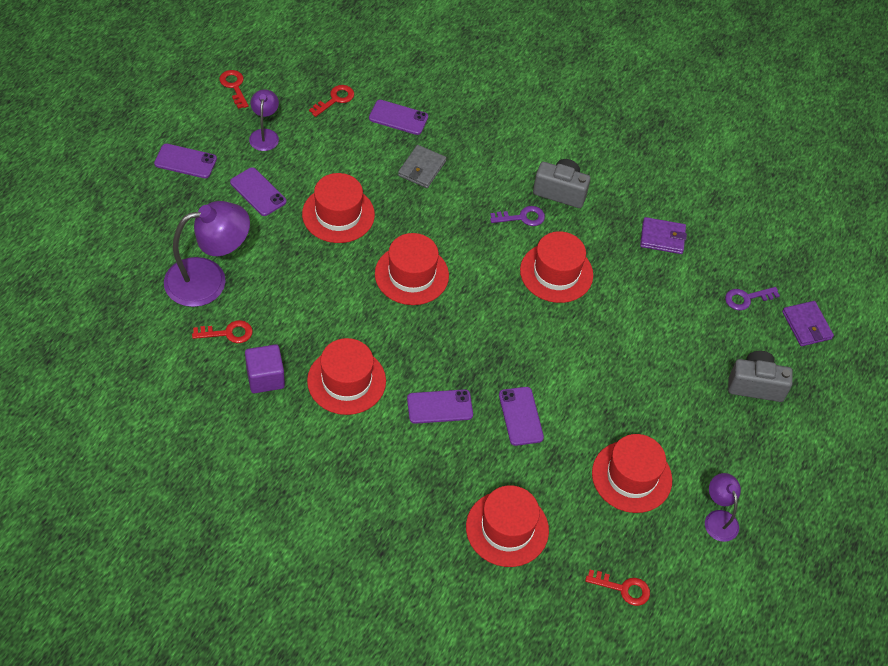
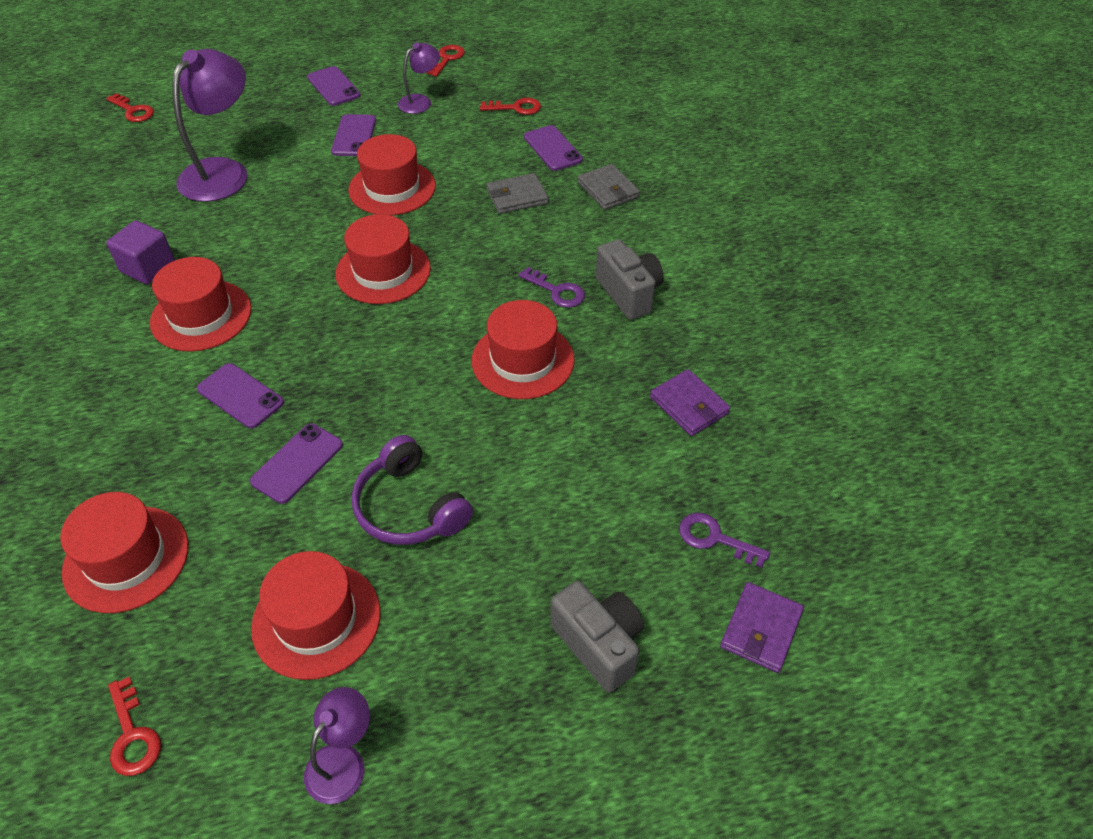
camera: 50 degrees right, 5 degrees down
purple lamp [164,201,250,307] -> purple lamp turned 90 degrees counterclockwise [172,49,247,202]
red key [192,320,253,343] -> red key moved to [106,93,154,122]
none -> purple headphones [351,435,473,545]
none -> grey wallet [578,164,640,210]

